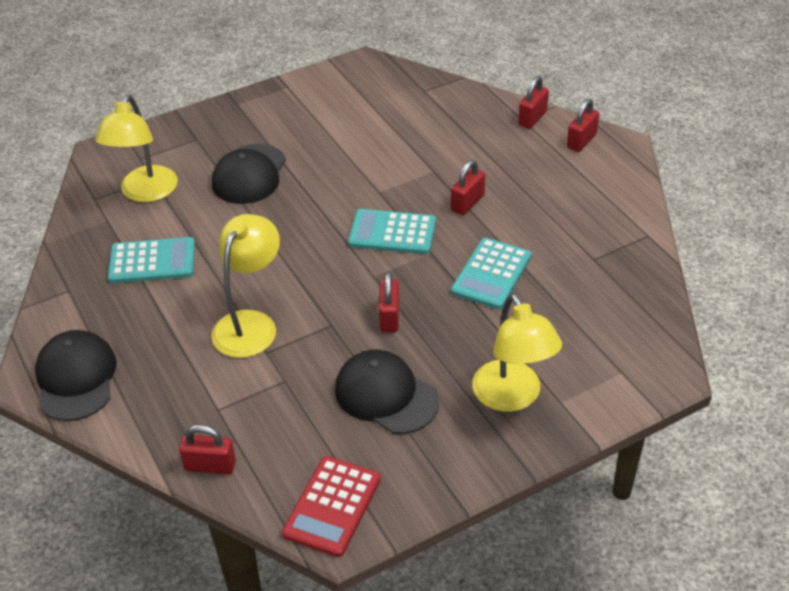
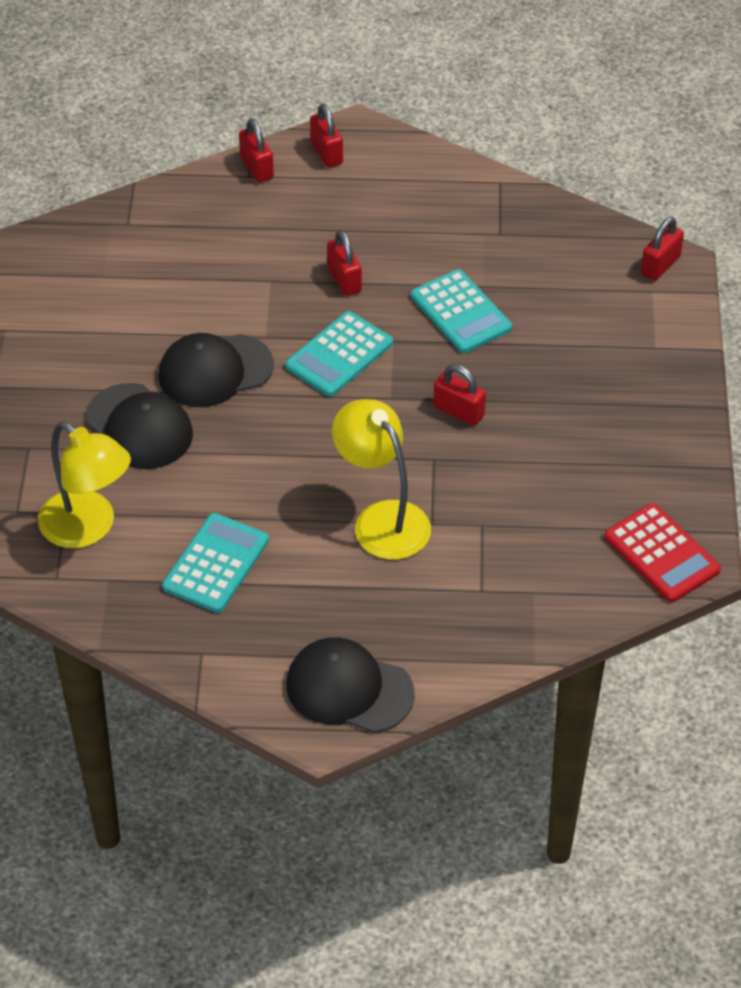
camera: 60 degrees left, 5 degrees up
red padlock [179,424,236,475] -> red padlock moved to [641,217,684,281]
black cap [335,349,439,434] -> black cap moved to [158,333,274,407]
yellow lamp [472,293,562,412] -> none

